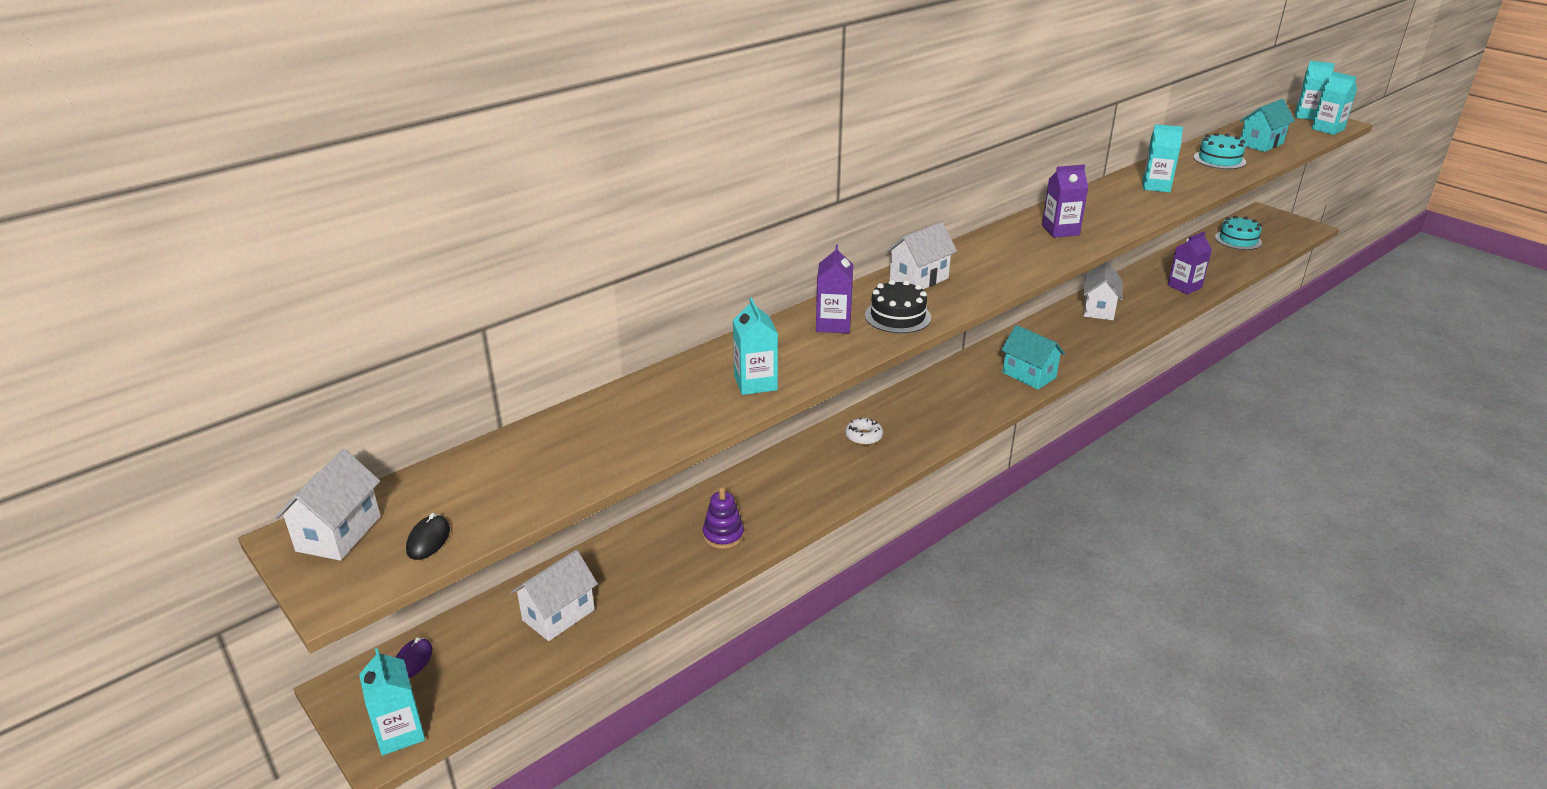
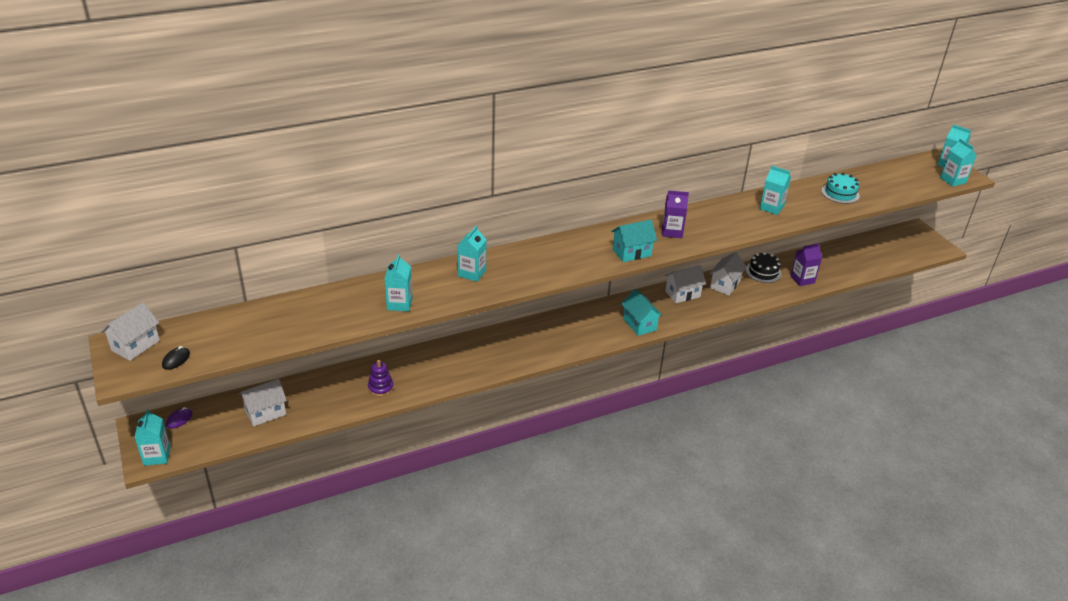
camera: 15 degrees right, 5 degrees up
purple carton [816,244,853,333] -> turquoise carton [457,226,487,282]
white donut [845,417,883,445] -> none
black cake [865,280,931,333] -> black cake moved to [746,252,781,283]
white house [886,222,957,289] -> white house moved to [665,265,706,303]
turquoise cake [1215,216,1262,250] -> none
turquoise house [1240,99,1295,152] -> turquoise house moved to [611,219,657,262]

